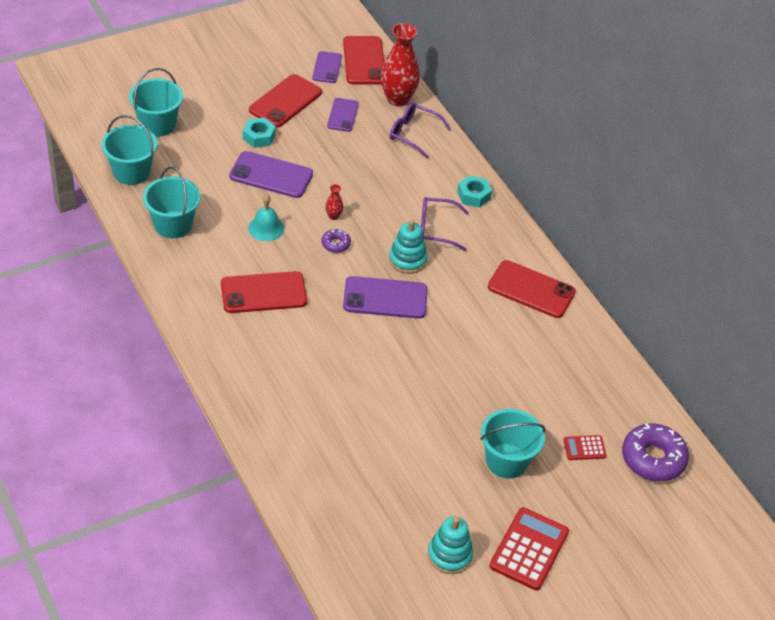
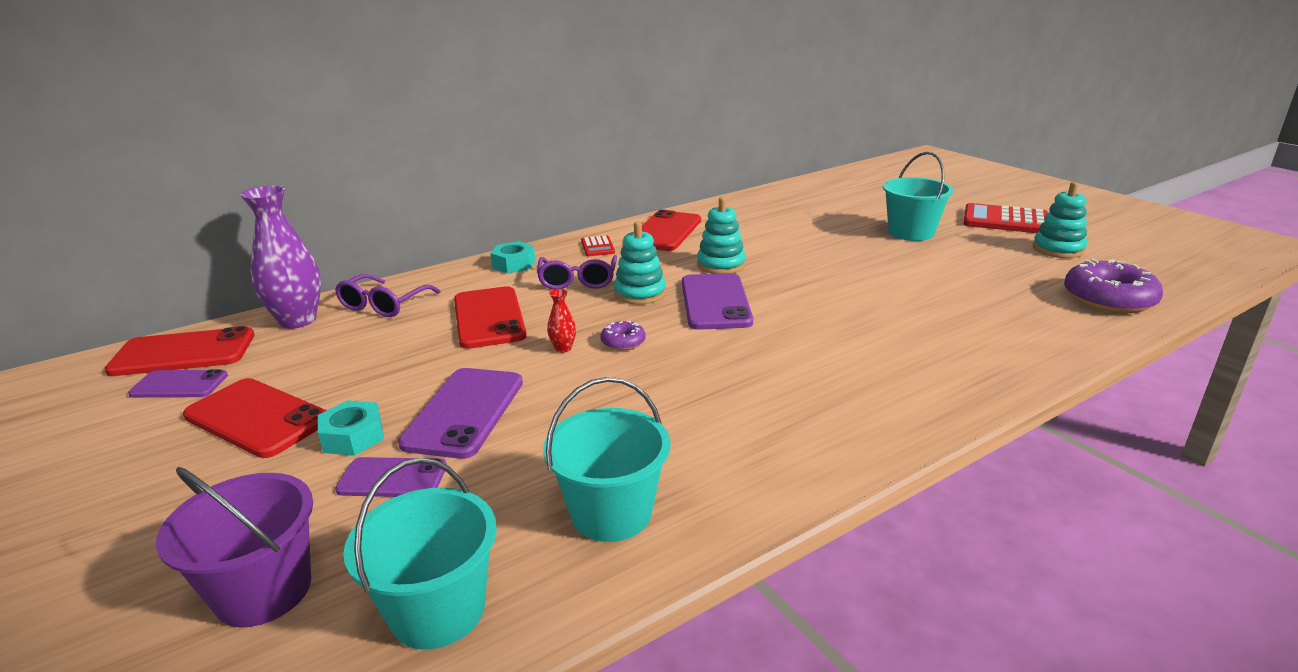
camera: 90 degrees left, 20 degrees down
turquoise bucket [129,68,183,137] -> purple bucket [156,467,313,628]
red phone [221,271,307,313] -> red phone moved to [454,286,527,349]
turquoise bell [248,195,284,241] -> none
purple phone [327,98,359,132] -> purple phone moved to [335,457,447,497]
red vase [380,23,420,106] -> purple vase [240,185,321,329]
red calculator [563,435,606,460] -> red calculator moved to [581,235,615,256]
purple donut [622,423,689,481] -> purple donut moved to [1064,259,1163,313]
none -> turquoise stacking toy [697,197,746,274]

